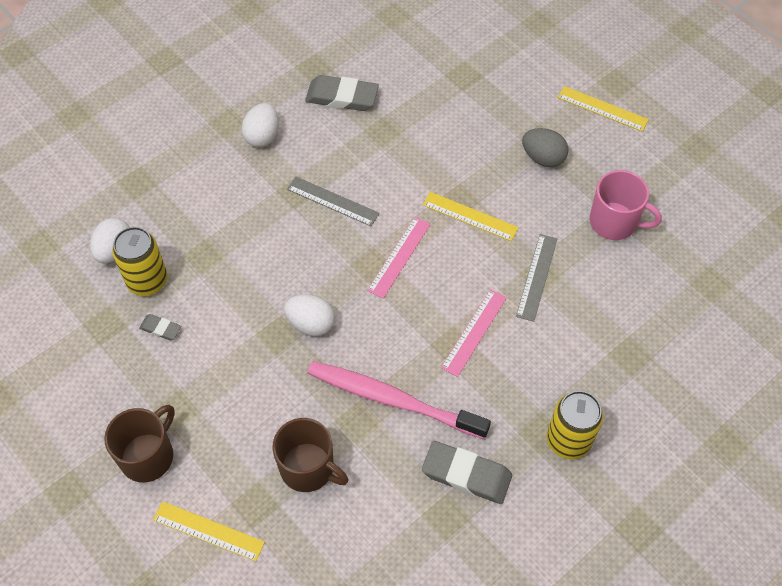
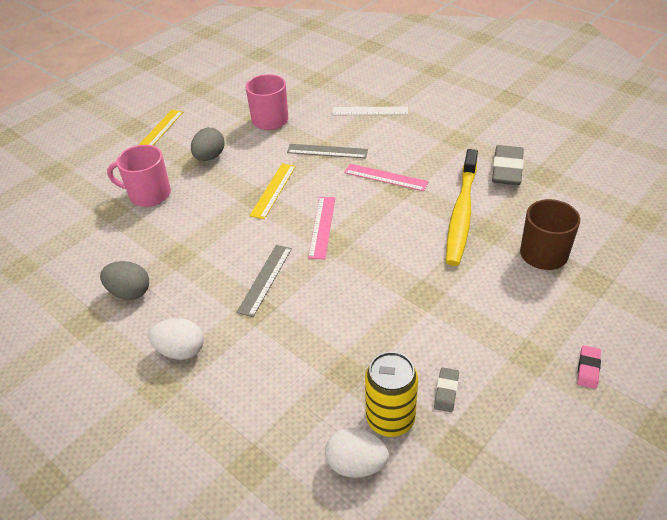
camera: 95 degrees left, 15 degrees down
brown mug [104,405,175,483] -> pink eraser [577,345,601,389]
yellow ruler [153,501,265,561] -> none
white egg [284,294,335,336] -> none
grey eraser [305,75,379,111] -> grey egg [100,261,149,300]
pink toothbrush [307,361,491,439] -> yellow toothbrush [446,149,478,266]
pink ruler [367,217,431,299] -> pink ruler turned 75 degrees clockwise [308,197,335,259]
yellow can [547,391,603,460] -> none
none -> pink mug [107,145,171,207]
none -> white ruler [333,107,408,115]

